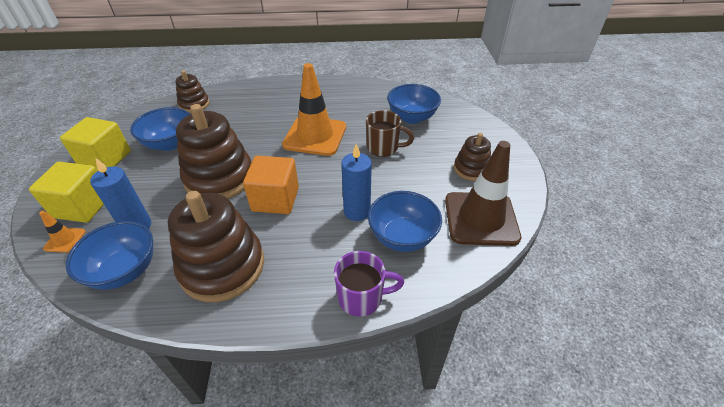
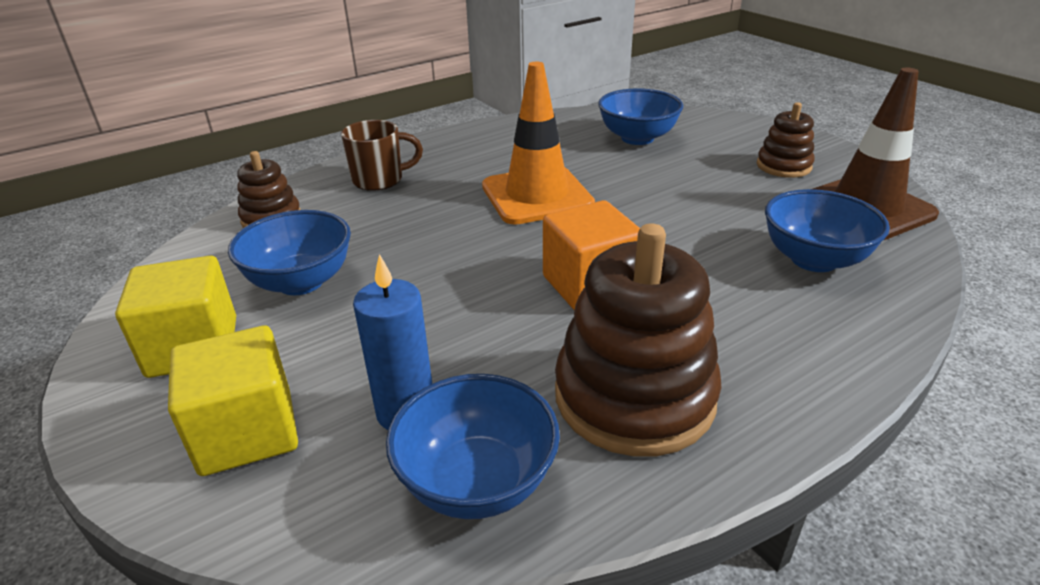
camera: 30 degrees left, 10 degrees down
orange traffic cone [39,211,86,253] -> none
brown stacking toy [176,104,251,199] -> none
purple mug [334,251,404,317] -> none
blue candle [341,144,372,221] -> none
brown mug [366,110,414,157] -> brown mug moved to [341,120,423,191]

